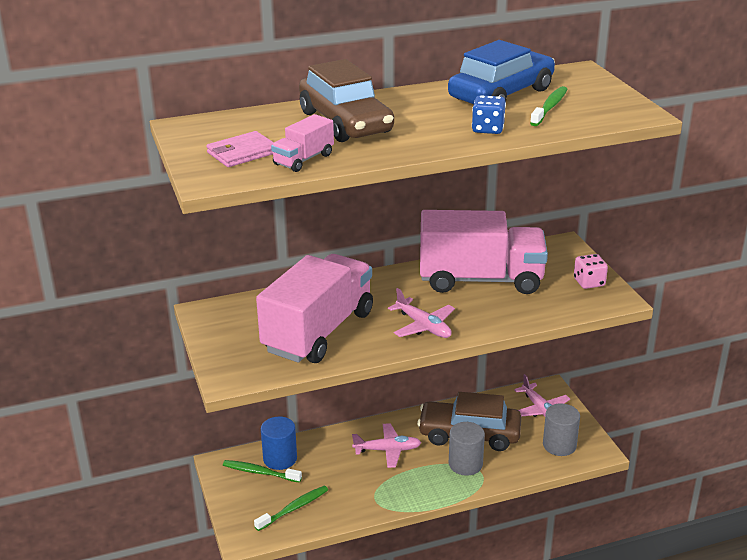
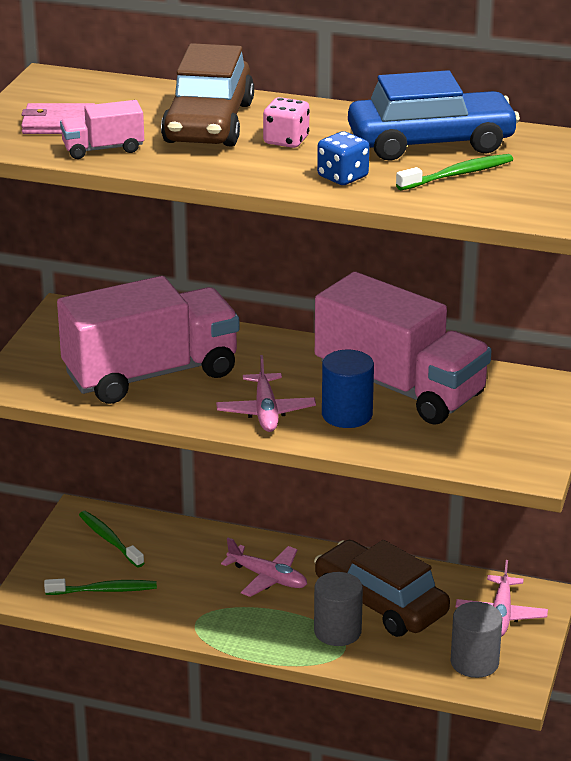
camera: 35 degrees right, 0 degrees up
blue cylinder [261,416,297,470] -> blue cylinder moved to [322,350,374,428]
pink dice [574,254,608,289] -> pink dice moved to [263,97,310,148]

